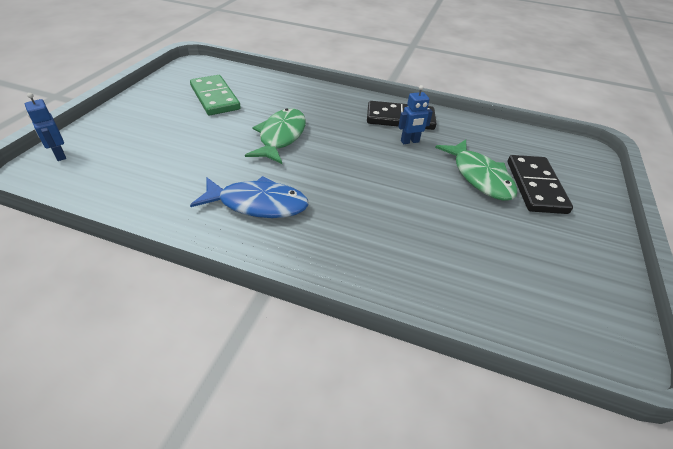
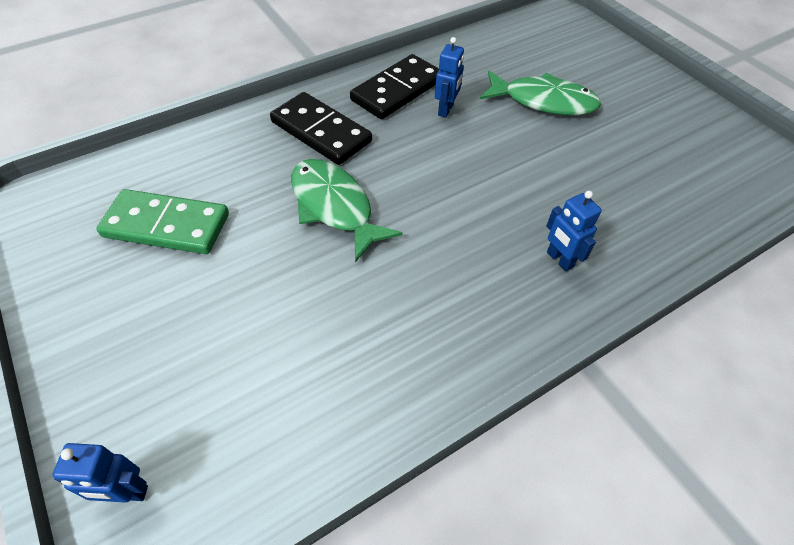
camera: 50 degrees left, 10 degrees up
blue fish [190,176,309,218] -> none
black domino [508,155,573,214] -> black domino moved to [270,92,372,165]
none -> blue robot [546,191,602,272]

